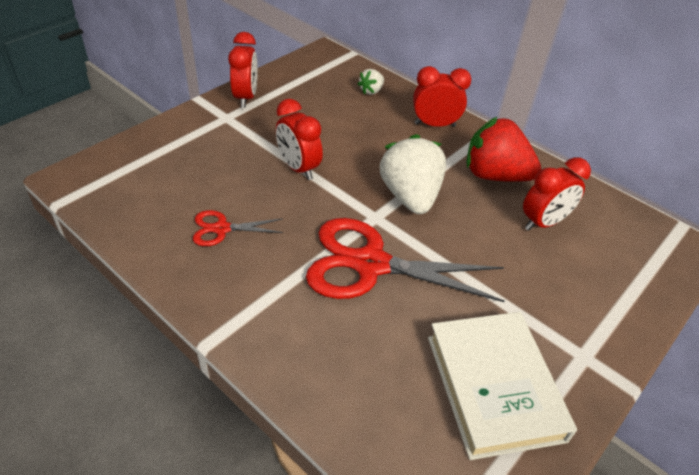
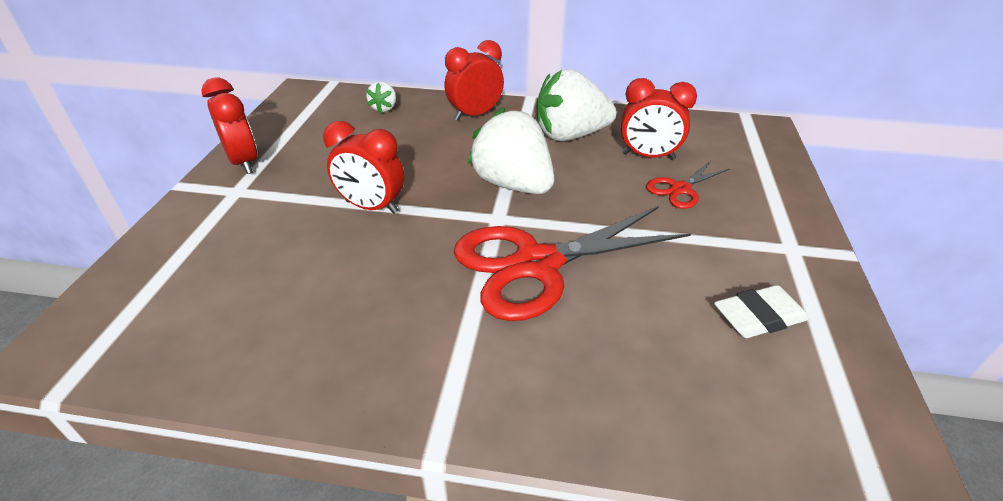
camera: 30 degrees left, 5 degrees down
red scissors [193,210,283,246] -> red scissors moved to [646,161,730,209]
white book [428,312,577,460] -> white eraser [714,285,809,338]
red strawberry [466,117,541,182] -> white strawberry [537,69,617,141]
red clock [523,157,591,231] -> red clock turned 75 degrees clockwise [621,78,697,160]

